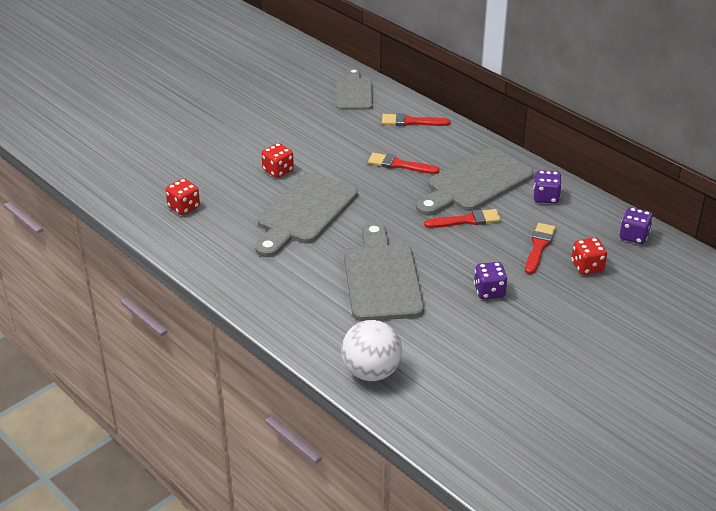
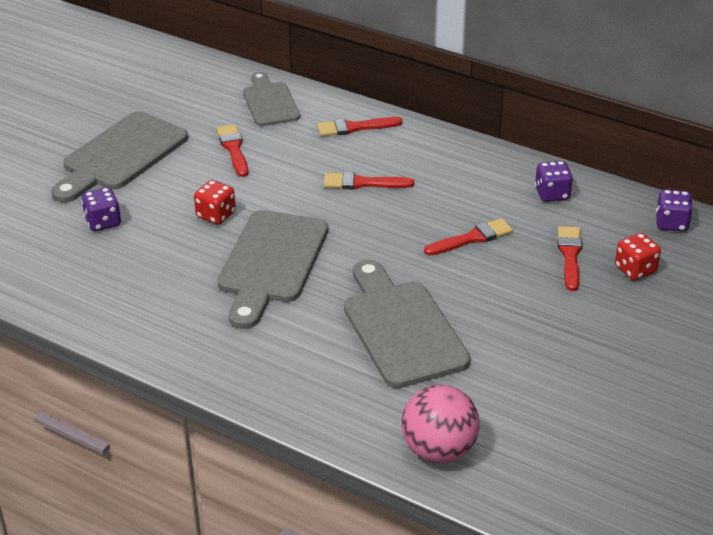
camera: 15 degrees left, 0 degrees up
red dice [166,178,200,215] -> none
white ball [341,320,402,381] -> pink ball [401,385,480,463]
grey cutting board [416,147,534,216] -> grey cutting board moved to [51,111,188,202]
purple dice [474,262,508,299] -> purple dice moved to [81,187,121,231]
none -> red brush [217,124,248,177]

